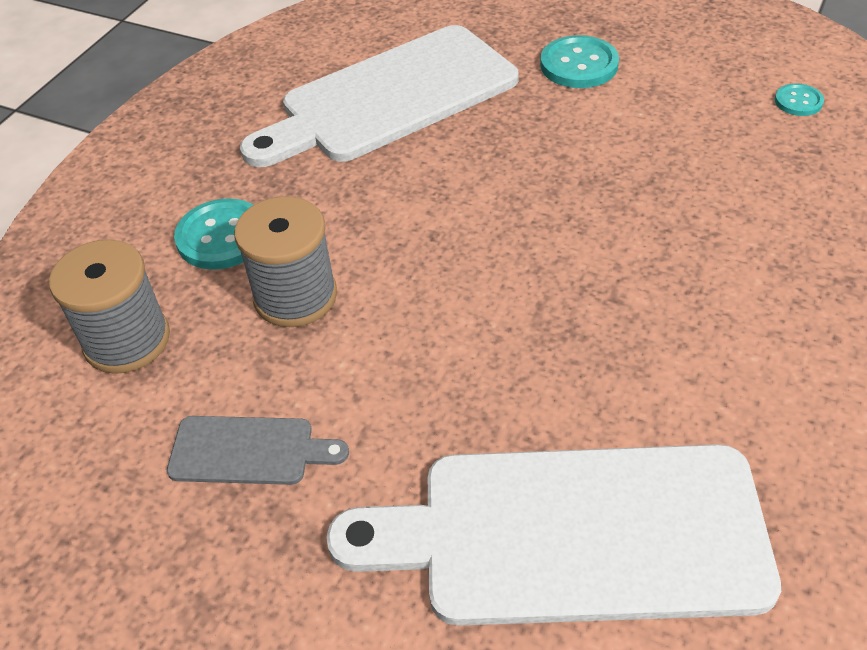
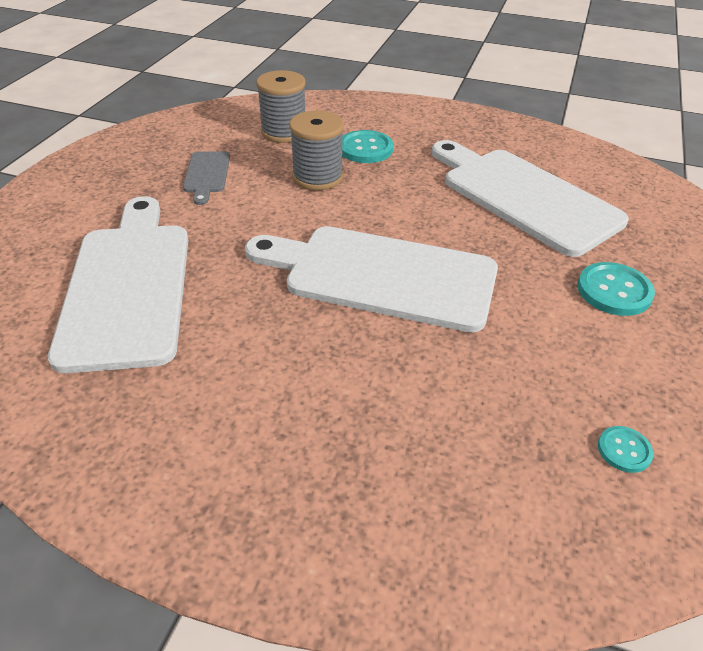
camera: 80 degrees right, 5 degrees down
none -> white cutting board [245,226,498,332]

